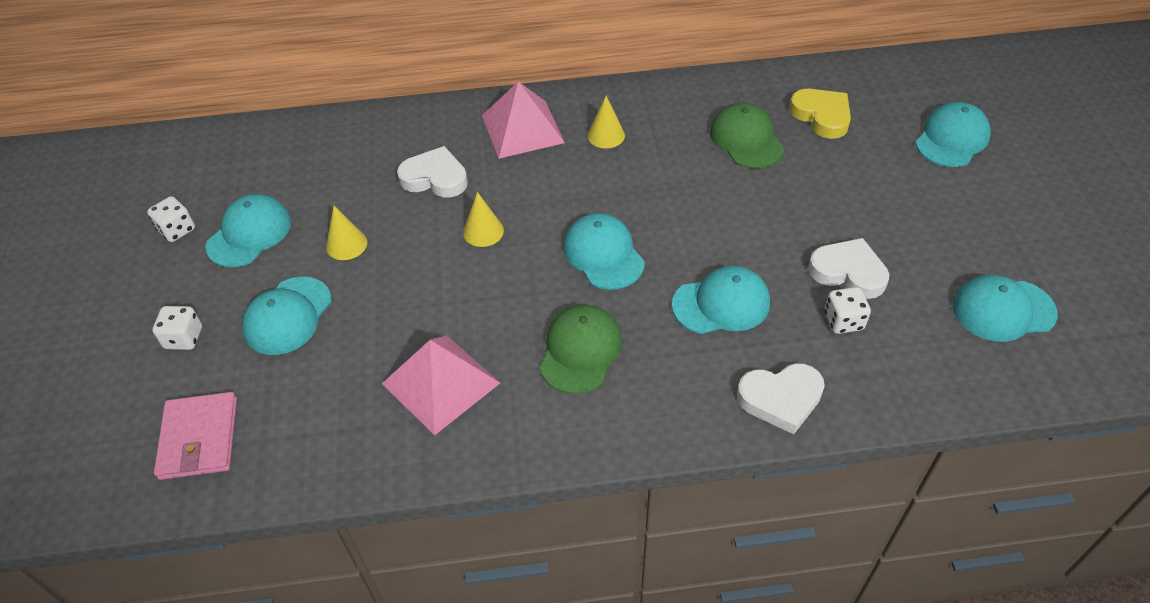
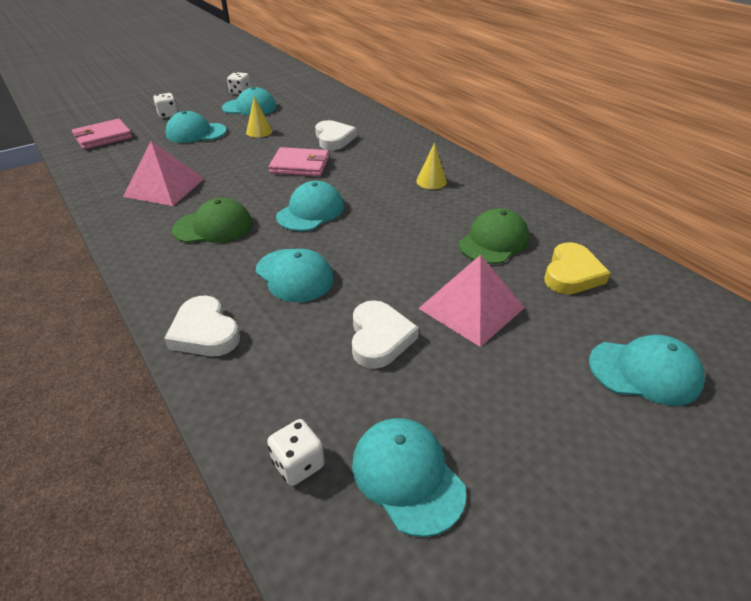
camera: 60 degrees right, 10 degrees down
yellow cone [463,192,504,247] -> pink wallet [269,147,329,176]
pink pyramid [482,82,565,159] -> pink pyramid moved to [418,255,525,347]
white dice [824,287,871,334] -> white dice moved to [267,419,325,486]

